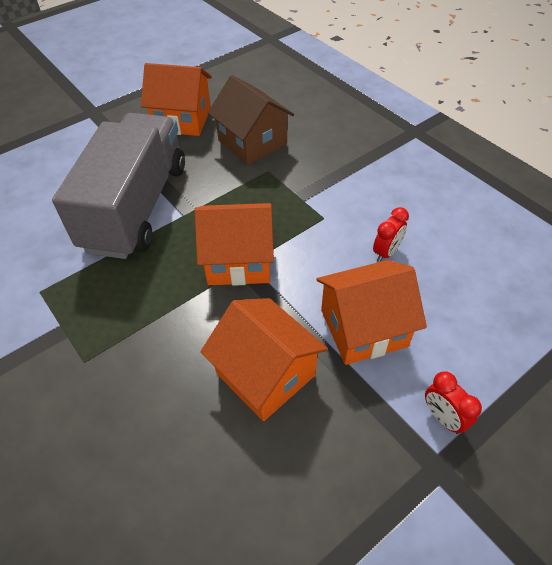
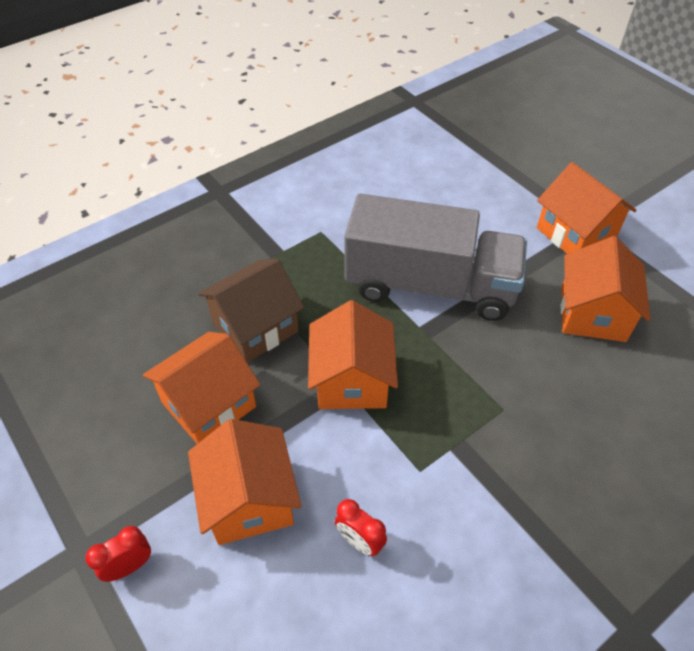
camera: 90 degrees right, 0 degrees up
brown house [208,75,294,165] -> brown house moved to [198,259,305,363]
none -> orange house [537,162,637,254]

